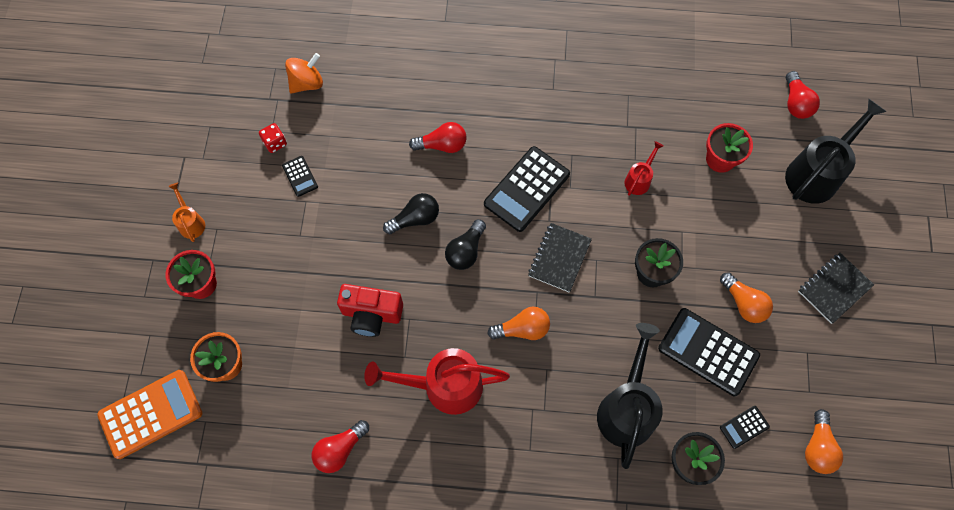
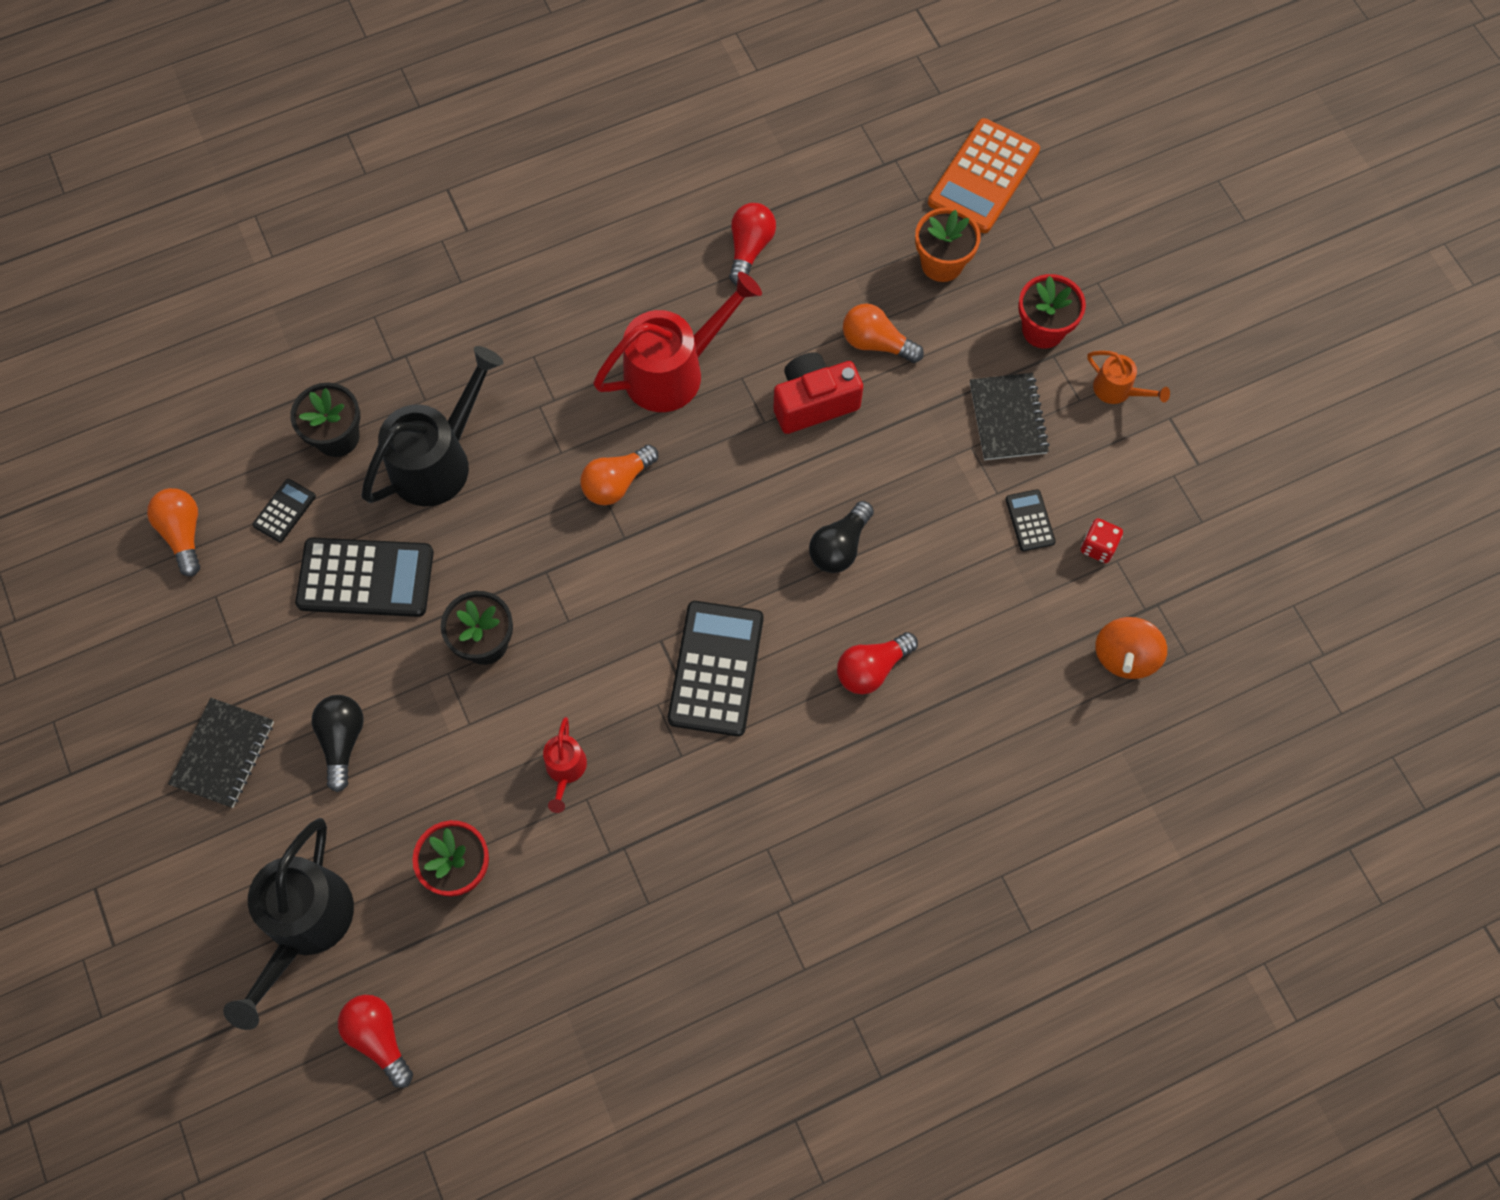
camera: 150 degrees right, 0 degrees up
black calculator [282,156,318,197] -> black calculator turned 45 degrees clockwise [1005,489,1056,551]
black light bulb [445,219,486,270] -> black light bulb moved to [312,695,364,792]
black notebook [528,223,592,293] -> black notebook moved to [970,373,1050,460]
black watering can [597,323,663,469] -> black watering can turned 120 degrees counterclockwise [362,346,504,506]
orange light bulb [720,272,773,323] -> orange light bulb moved to [843,303,924,363]

